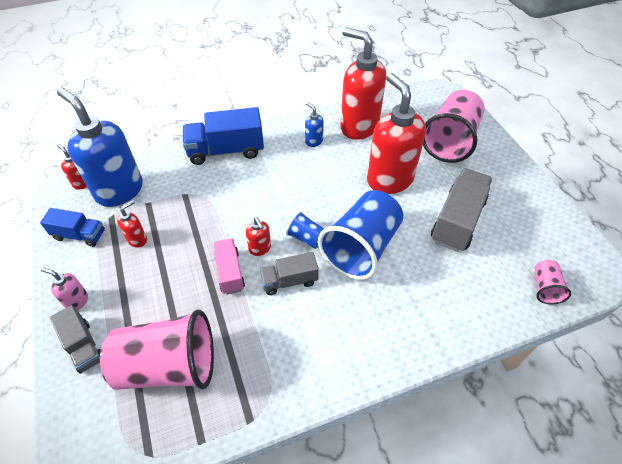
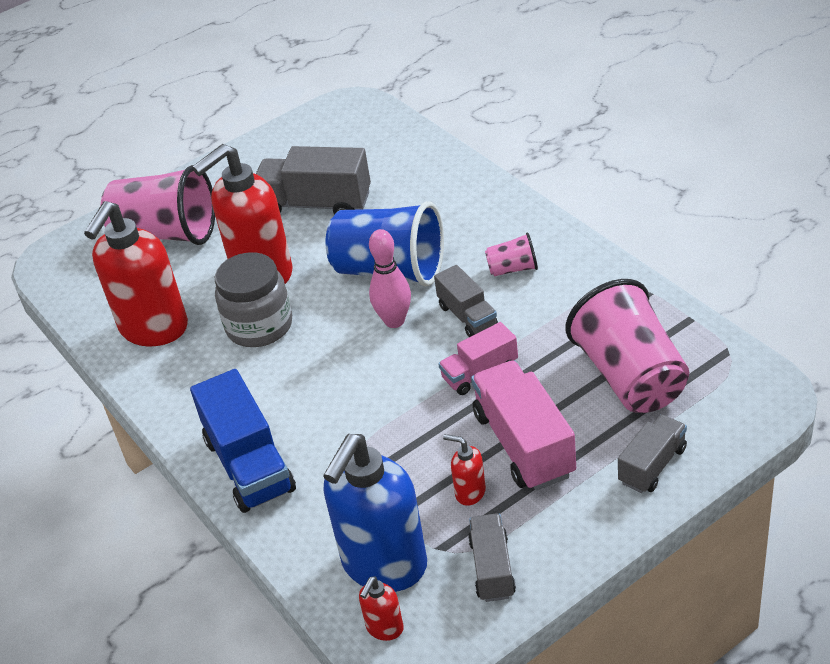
camera: 100 degrees left, 10 degrees down
blue truck [40,208,105,247] -> grey truck [468,513,516,602]
pink soap dispenser [41,267,88,310] -> none
red soap dispenser [246,217,271,256] -> none
blue cup [286,211,324,249] -> pink bowling pin [369,229,411,328]
blue soap dispenser [305,102,324,147] -> none
pink cup [534,260,571,304] -> pink cup moved to [485,233,538,276]
none -> grey jar [215,252,292,347]
none -> pink truck [471,360,576,491]

